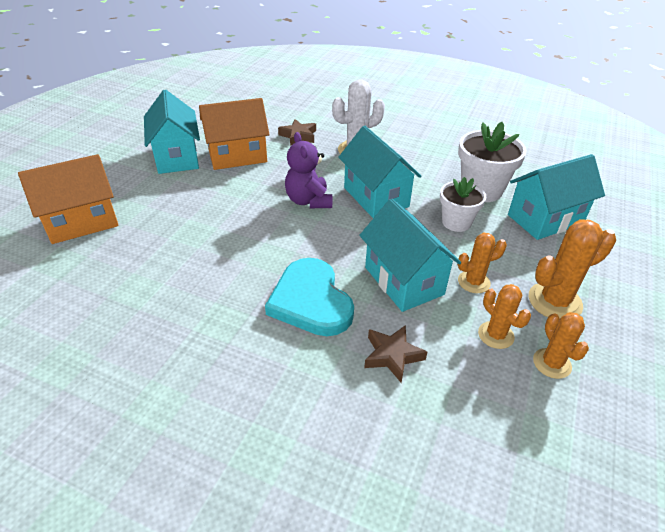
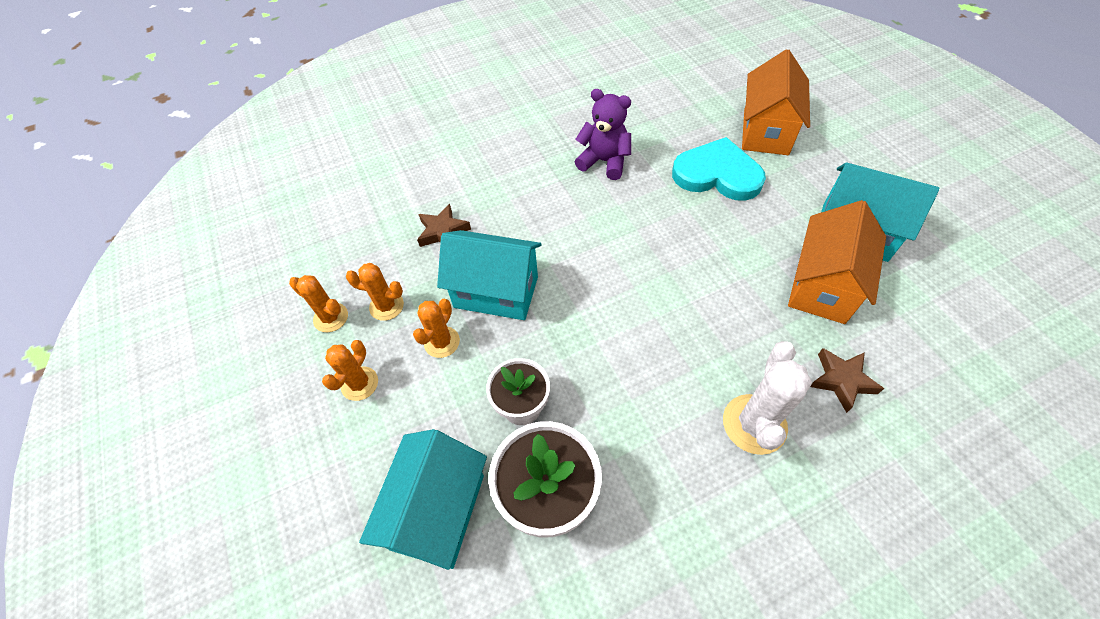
camera: 135 degrees right, 15 degrees up
turquoise heart [265,258,354,336] -> turquoise heart moved to [672,137,766,201]
purple teddy bear [285,132,332,208] -> purple teddy bear moved to [575,89,631,180]
turquoise house [338,126,421,218] -> none
orange cactus [529,219,616,318] -> orange cactus [322,340,378,401], size x0.64

